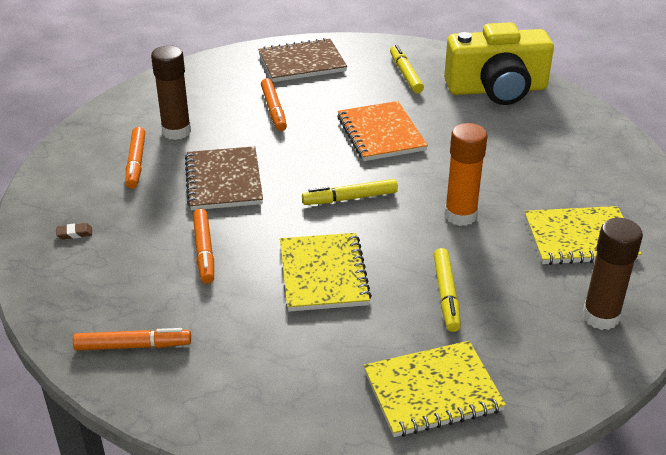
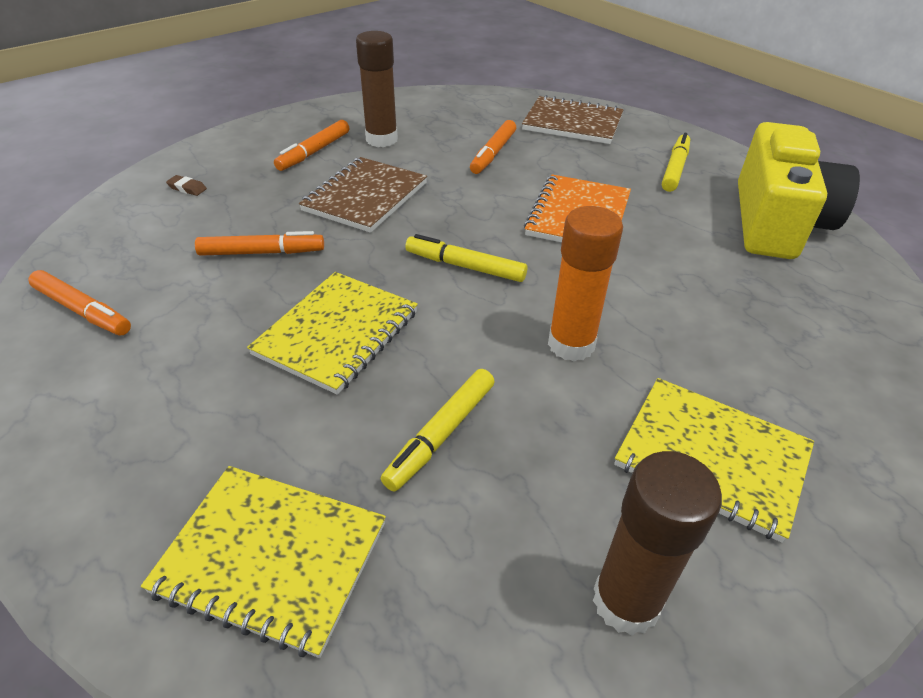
camera: 35 degrees right, 5 degrees up
orange marker [193,209,214,284] -> orange marker turned 120 degrees counterclockwise [195,231,324,256]
yellow camera [444,22,554,105] -> yellow camera turned 105 degrees counterclockwise [738,122,860,259]

